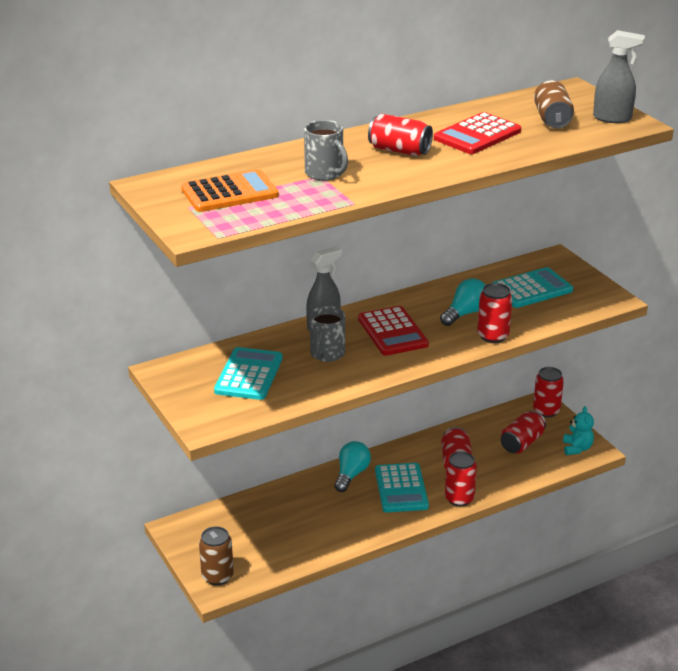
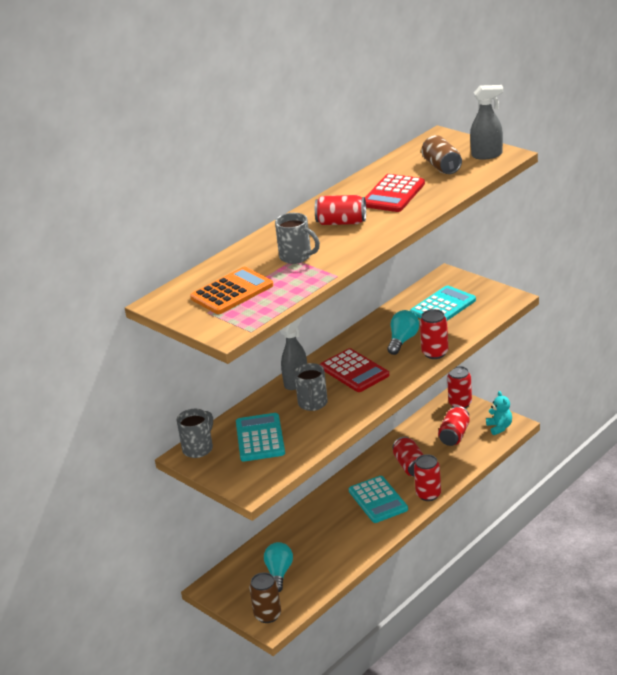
camera: 15 degrees left, 0 degrees up
turquoise light bulb [334,441,371,492] -> turquoise light bulb moved to [264,542,293,592]
none -> grey mug [177,409,213,458]

